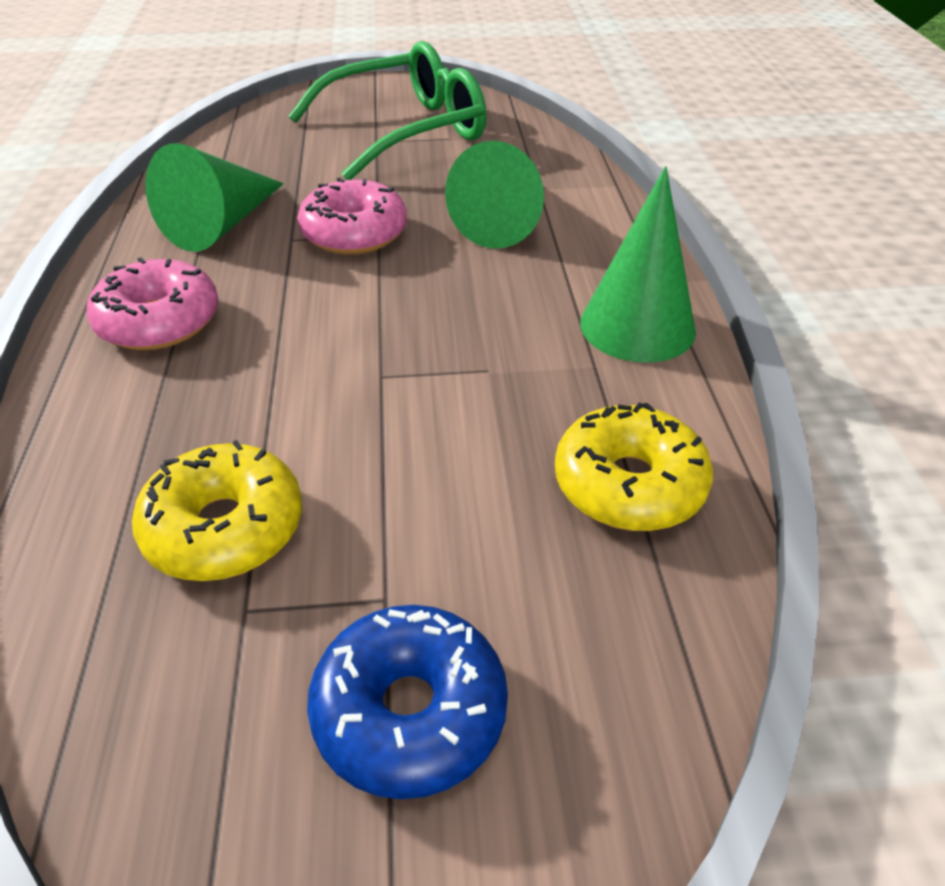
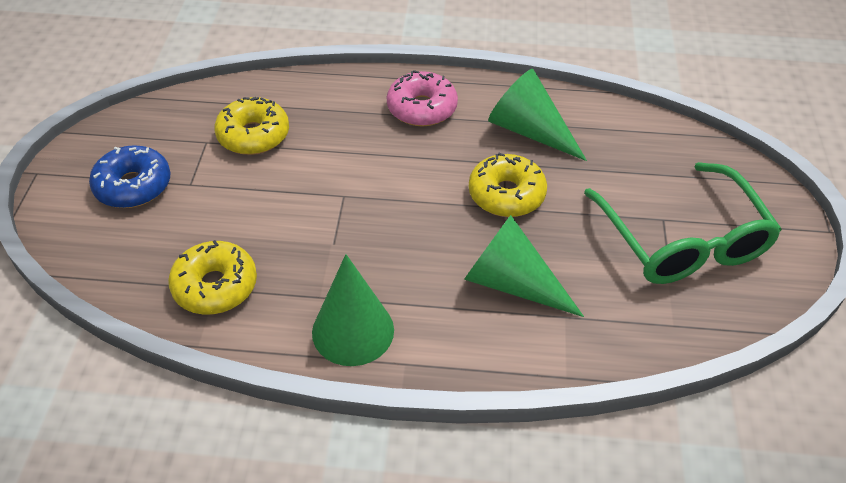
camera: 100 degrees right, 5 degrees up
pink donut [297,177,407,255] -> yellow donut [469,153,547,217]

